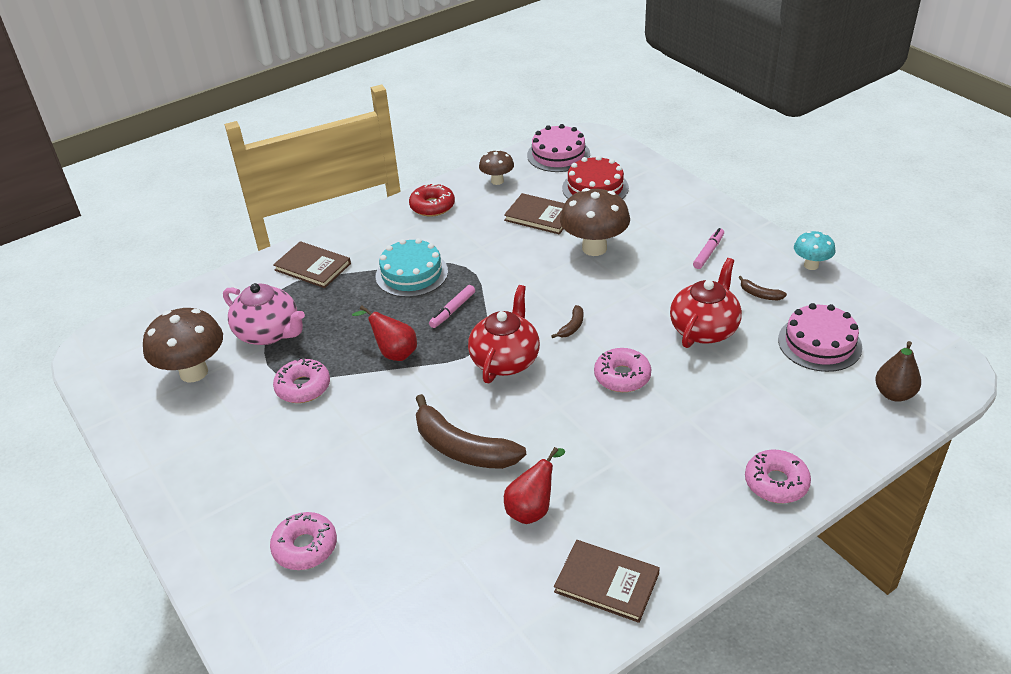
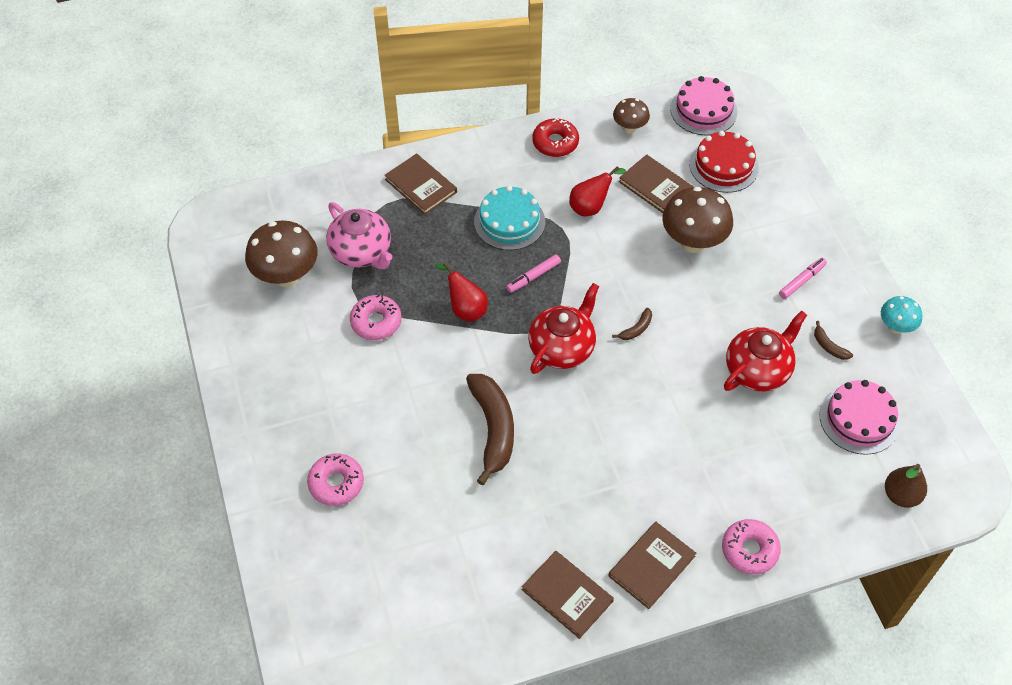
camera: 15 degrees right, 15 degrees up
brown banana [416,394,526,469] -> brown banana turned 150 degrees counterclockwise [466,374,514,485]
red pear [504,447,565,524] -> red pear moved to [569,166,626,216]
pink donut [594,348,651,392] -> none
none -> brown book [608,522,696,609]

